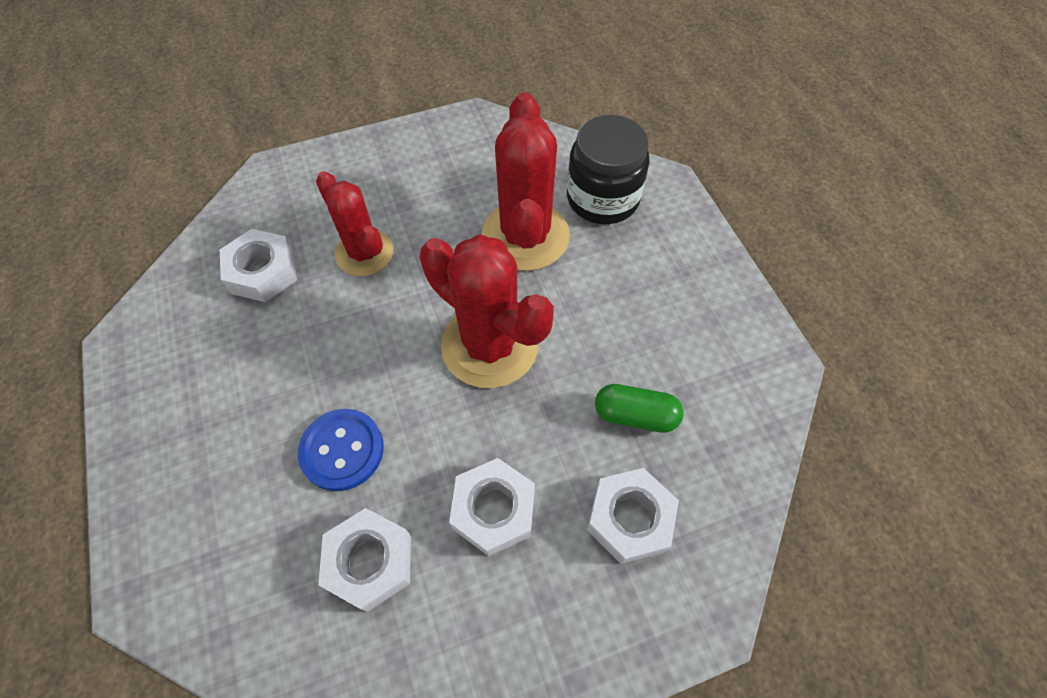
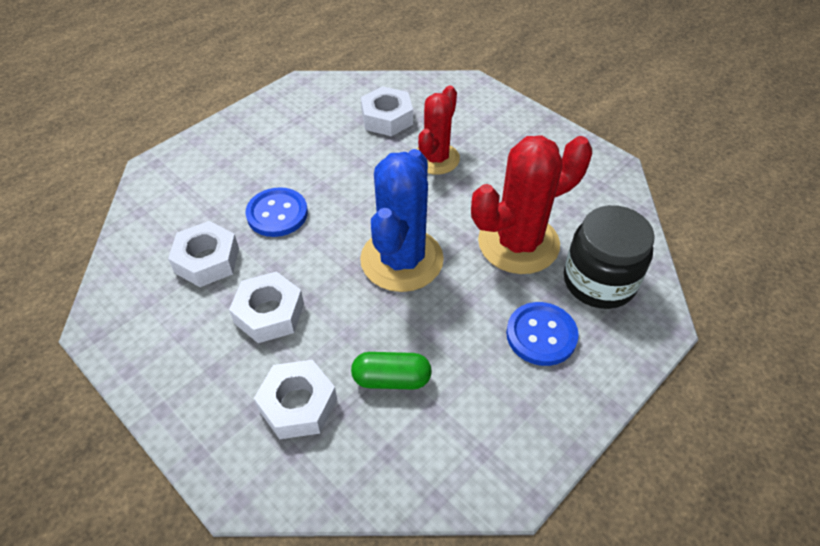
camera: 65 degrees right, 10 degrees down
red cactus [420,234,554,388] -> blue cactus [360,149,444,292]
green capsule [595,384,684,433] -> green capsule turned 75 degrees counterclockwise [351,352,432,390]
none -> blue button [506,302,579,366]

